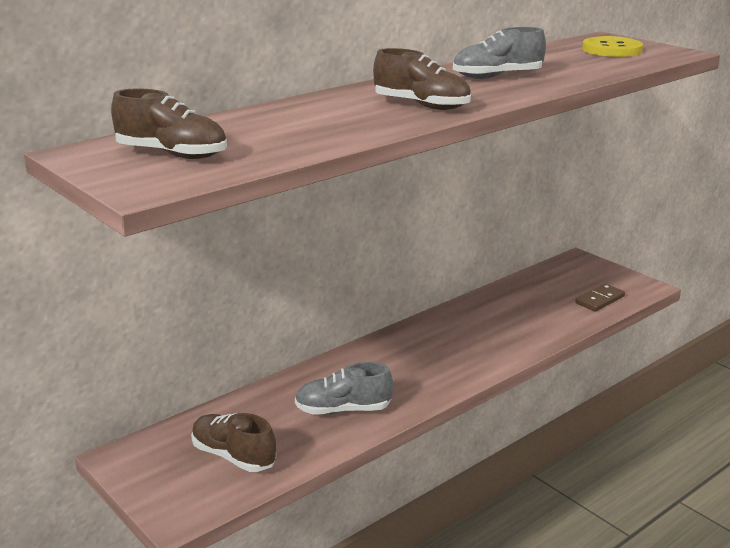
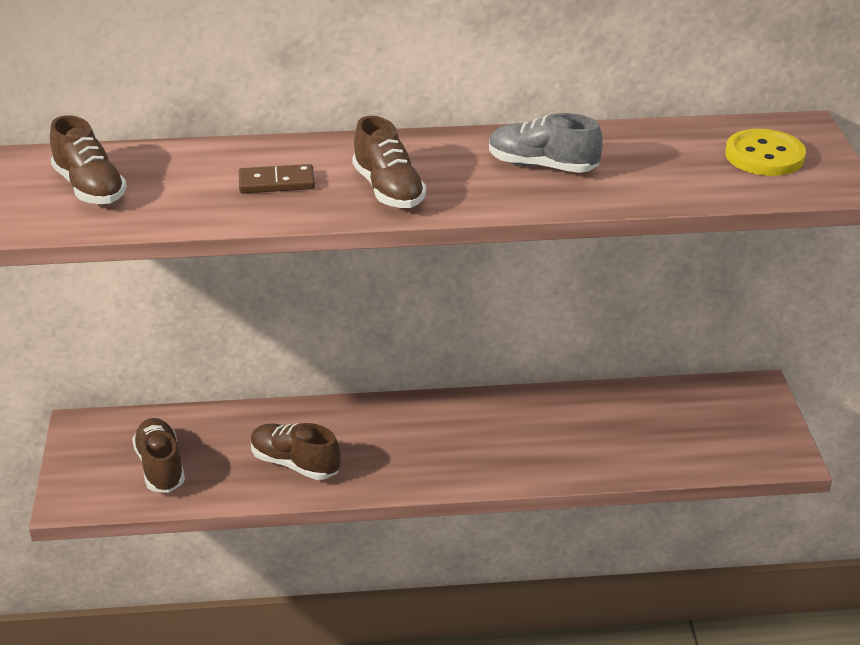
camera: 35 degrees right, 10 degrees up
grey shoe [295,362,393,415] -> brown shoe [251,423,341,480]
brown domino [575,284,625,311] -> brown domino moved to [239,164,315,194]

